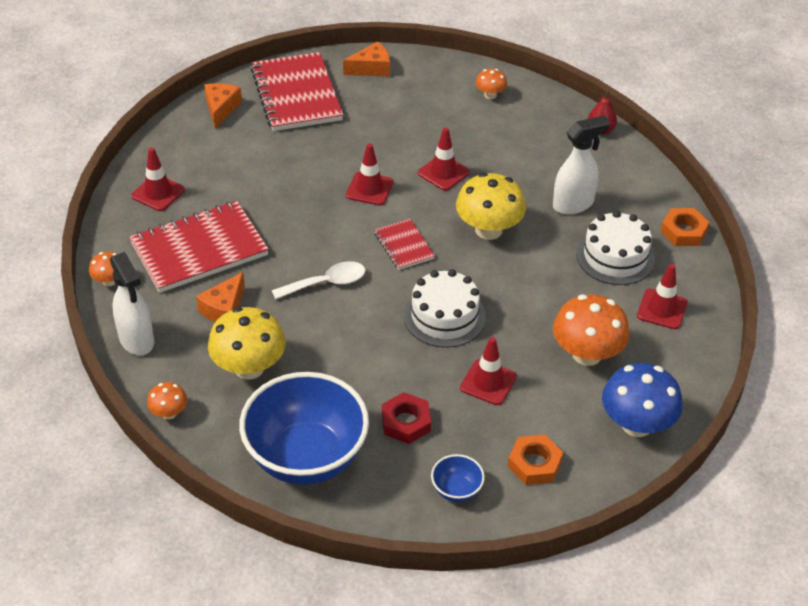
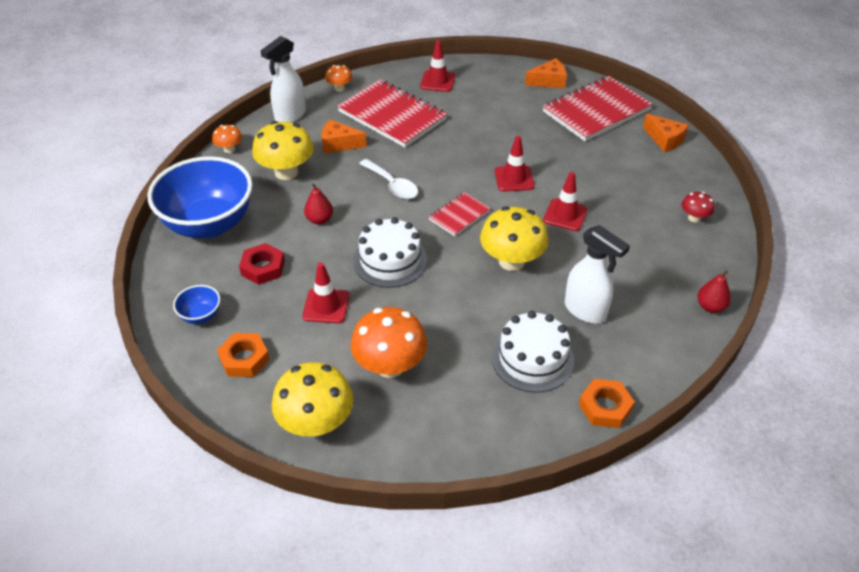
camera: 70 degrees right, 0 degrees up
orange mushroom [476,69,507,99] -> red mushroom [682,192,715,222]
blue mushroom [602,363,682,437] -> yellow mushroom [272,362,353,437]
red traffic cone [637,264,688,329] -> none
none -> red pear [304,183,333,224]

